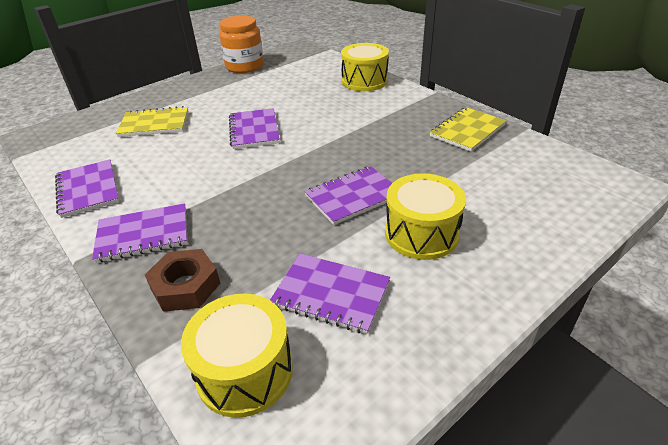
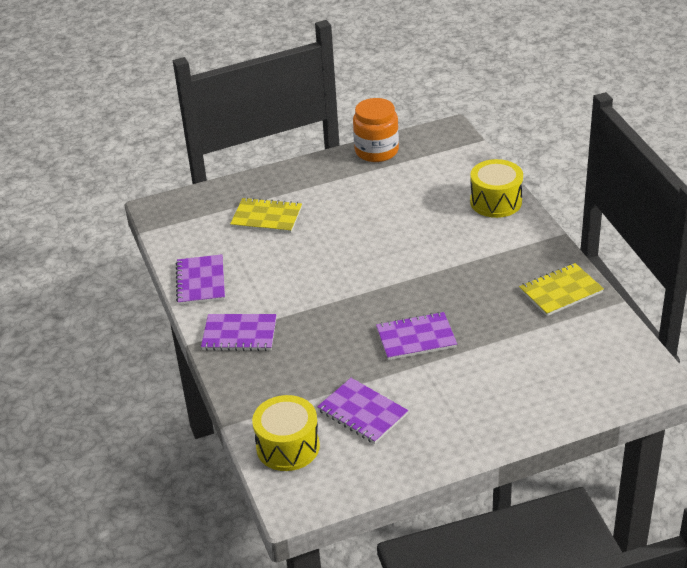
camera: 20 degrees right, 0 degrees up
brown nut [145,249,220,312] -> none
purple notebook [229,108,280,149] -> none
yellow drum [385,173,466,260] -> none

